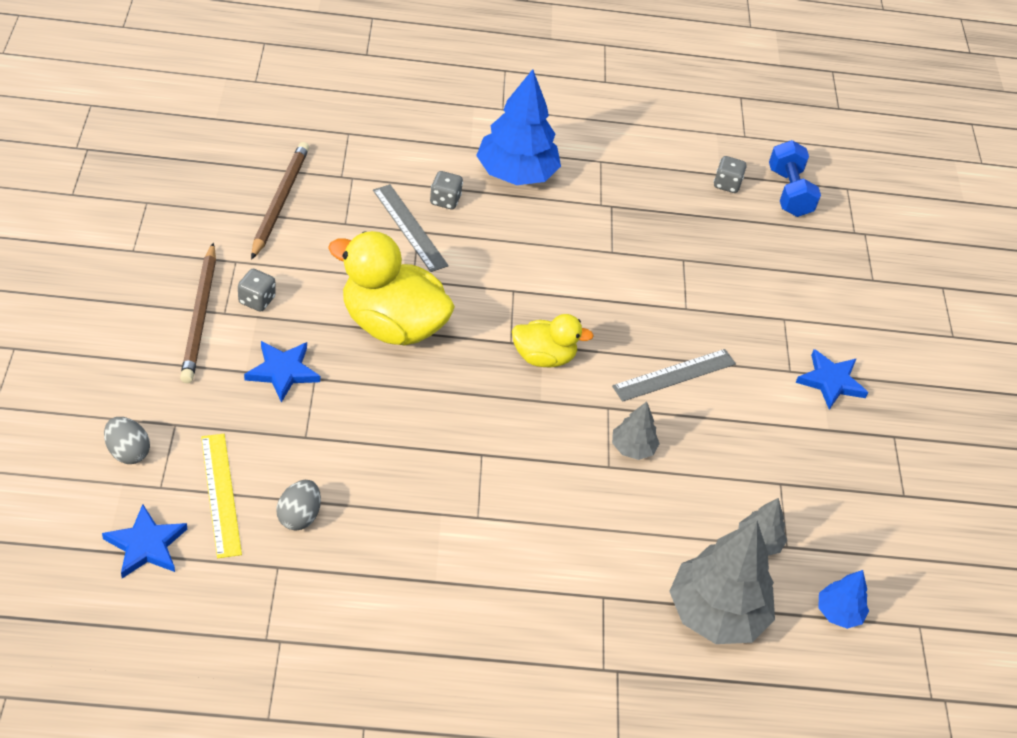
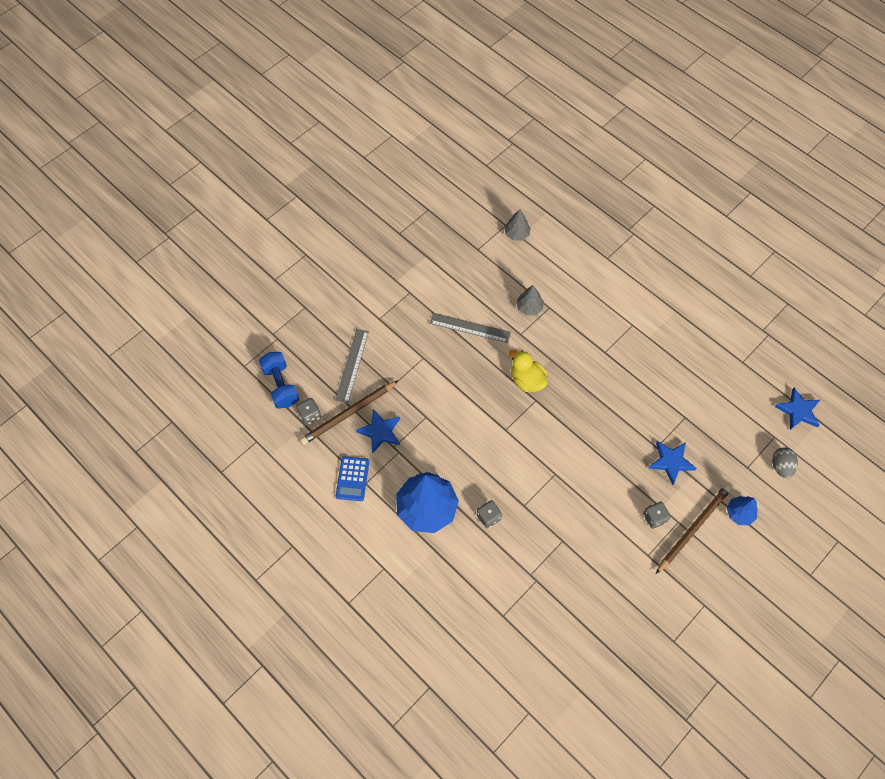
camera: 130 degrees left, 15 degrees up
yellow ruler [201,434,242,558] -> none
brown pencil [251,142,309,260] -> brown pencil moved to [300,381,398,445]
grey egg [276,480,321,531] -> none
yellow duck [328,231,455,345] -> none
grey ruler [373,184,449,272] -> grey ruler moved to [335,329,369,403]
grey tree [669,520,775,644] -> none
blue dumbbell [769,140,821,217] -> blue dumbbell turned 60 degrees counterclockwise [259,352,299,409]
blue star [796,349,868,410] -> blue star moved to [356,409,400,453]
blue tree [818,570,869,629] -> blue tree moved to [727,496,757,525]
none -> blue calculator [336,456,369,501]

